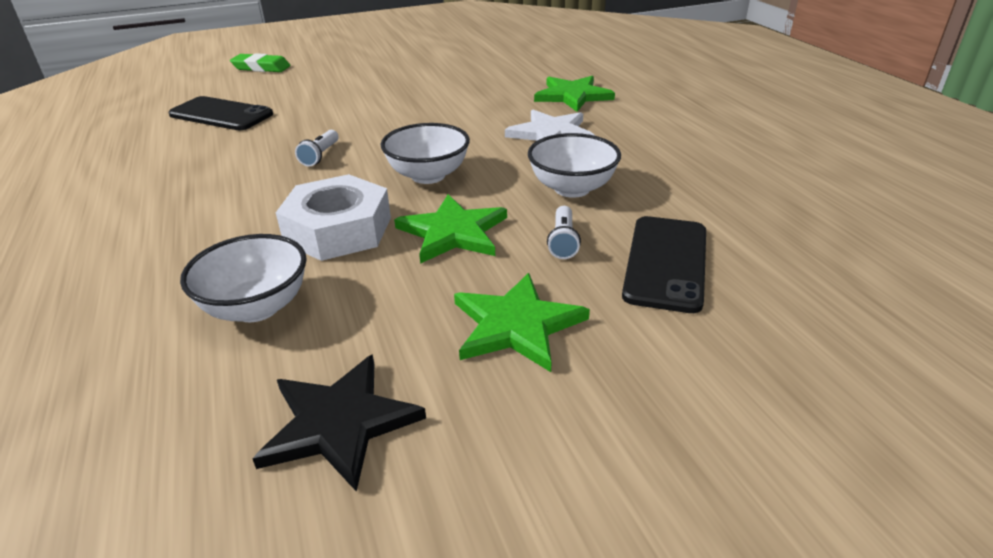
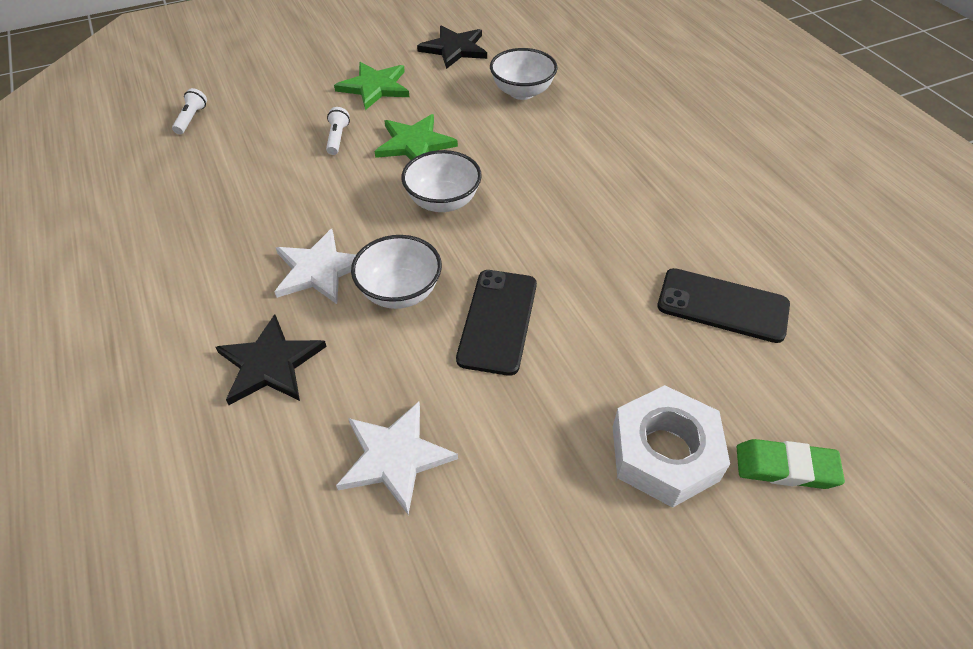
camera: 175 degrees right, 15 degrees up
white nut [276,174,391,261] -> white nut moved to [613,385,730,508]
white flashlight [295,130,339,166] -> white flashlight moved to [172,88,207,134]
white bowl [528,133,621,198] -> white bowl moved to [351,235,442,309]
green star [534,76,615,112] -> black star [215,314,327,405]
black phone [622,216,706,313] -> black phone moved to [456,270,537,376]
none -> white star [336,402,458,515]

